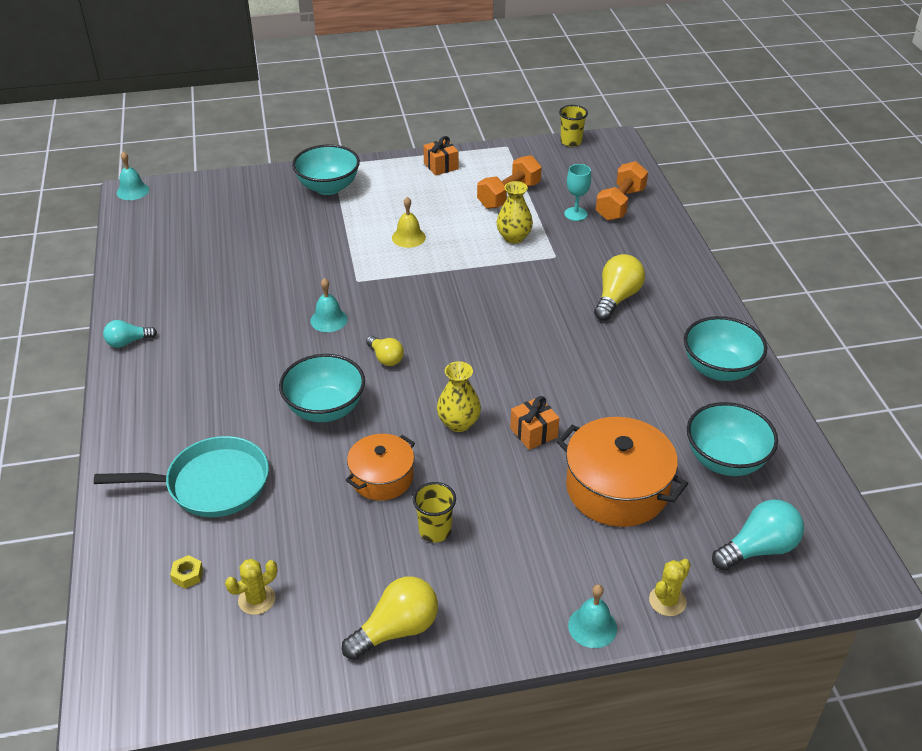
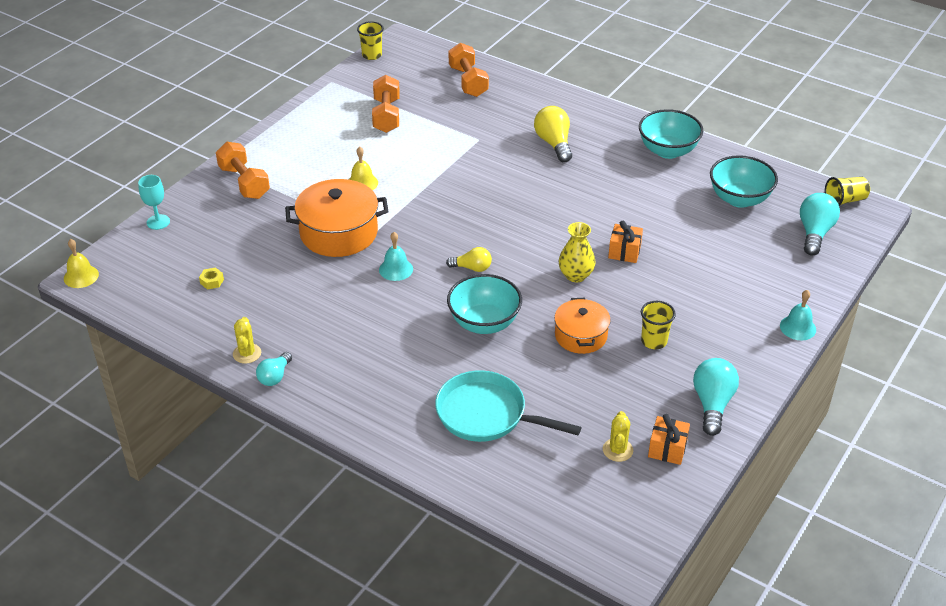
camera: 45 degrees left, 0 degrees up
turquoise pan [94,436,269,517] -> turquoise pan turned 105 degrees counterclockwise [435,370,582,442]
turquoise bell [117,151,149,200] -> yellow bell [64,239,99,288]
yellow nut [170,555,203,589] -> yellow nut moved to [199,267,224,289]
turquoise bowl [292,145,360,195] -> orange dumbbell [216,142,270,199]
yellow light bulb [342,576,438,660] -> turquoise light bulb [693,358,739,436]
orange gift [423,136,458,176] -> orange gift moved to [648,414,690,465]
yellow vase [496,181,533,244] -> none
orange pot [557,417,688,527] -> orange pot moved to [285,179,388,257]
turquoise goblet [564,164,591,221] -> turquoise goblet moved to [138,175,170,230]
yellow cactus [649,559,691,616] -> yellow cactus moved to [233,317,261,364]
none -> yellow cup [825,177,870,206]

